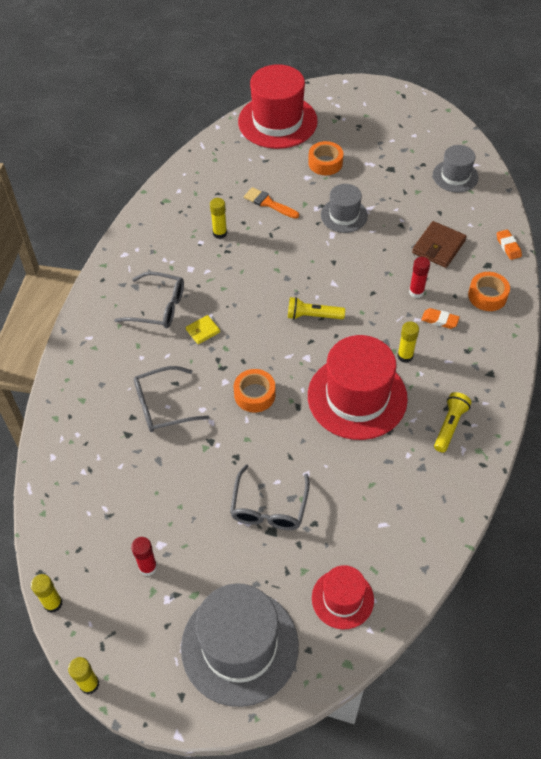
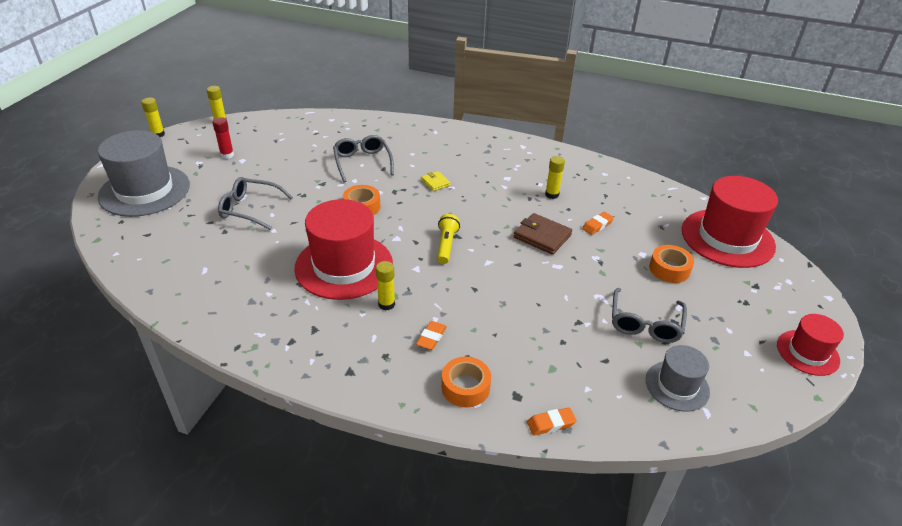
camera: 90 degrees right, 15 degrees down
grey glasses [114,271,184,328] -> grey glasses moved to [612,288,687,343]
orange brush [244,187,299,219] -> orange eraser [582,212,614,235]
red hat [312,565,374,629] -> red hat moved to [777,314,844,376]
grey hat [321,184,368,233] -> none
red glue stick [409,257,430,298] -> none
brown wallet [412,221,467,268] -> brown wallet moved to [514,213,572,255]
yellow flashlight [434,392,471,452] -> none

